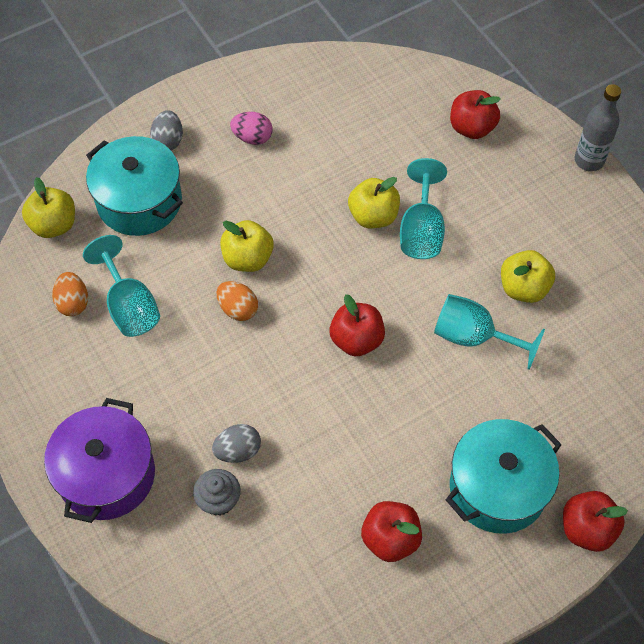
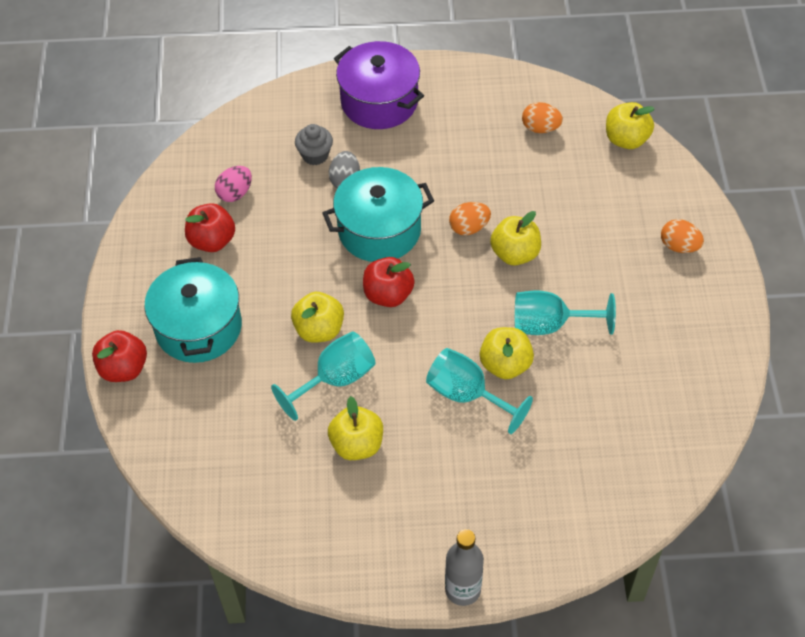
camera: 120 degrees right, 5 degrees down
turquoise goblet [83,235,160,337] -> turquoise goblet moved to [515,291,616,335]
turquoise pot [86,136,183,236] -> turquoise pot moved to [322,167,434,262]
grey egg [150,110,183,150] -> orange egg [661,219,704,253]
pink egg [230,112,273,145] -> pink egg moved to [215,166,252,202]
red apple [450,90,501,139] -> none
none -> yellow apple [291,292,344,343]

